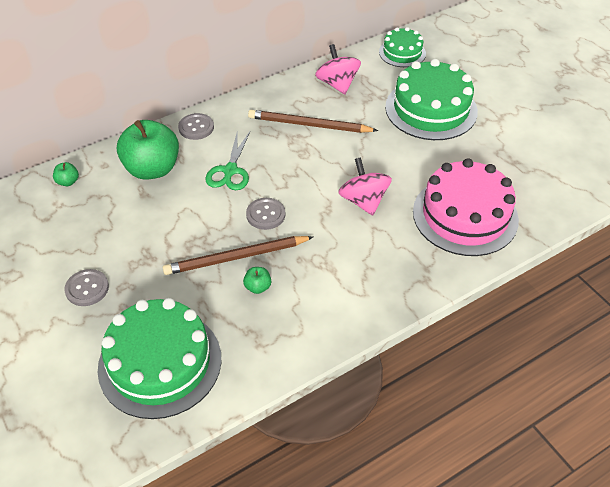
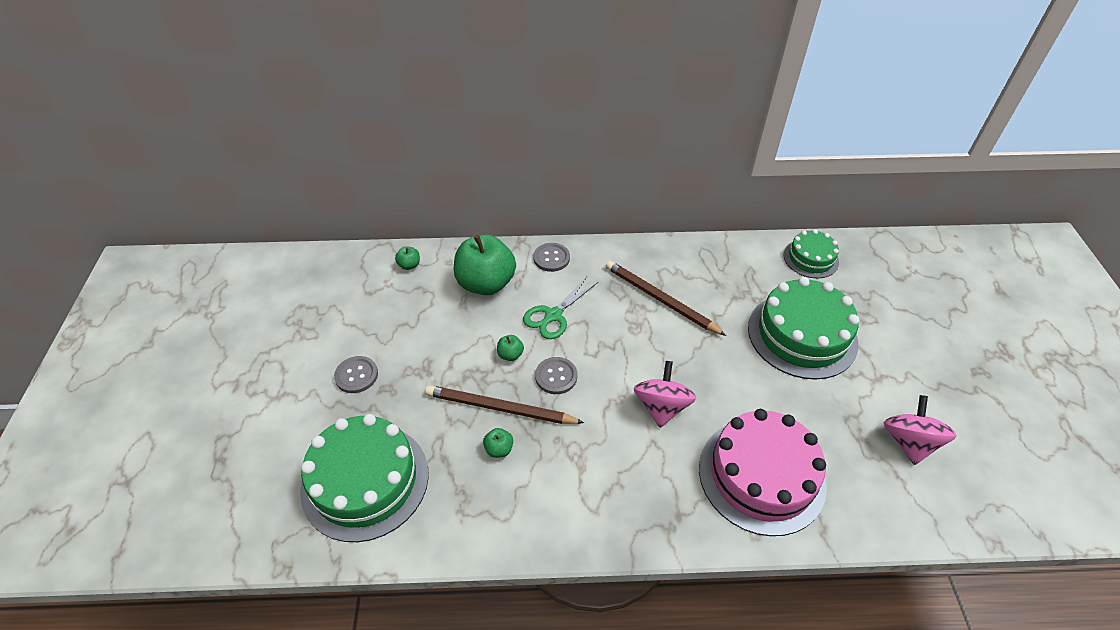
camera: 30 degrees right, 0 degrees up
pink spinning top [315,44,361,94] -> pink spinning top moved to [884,395,957,465]
none -> green apple [497,335,524,361]

